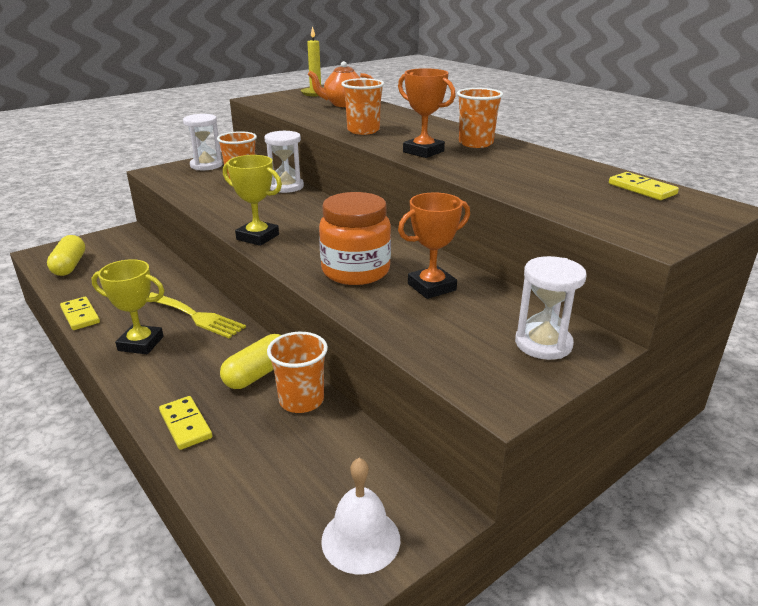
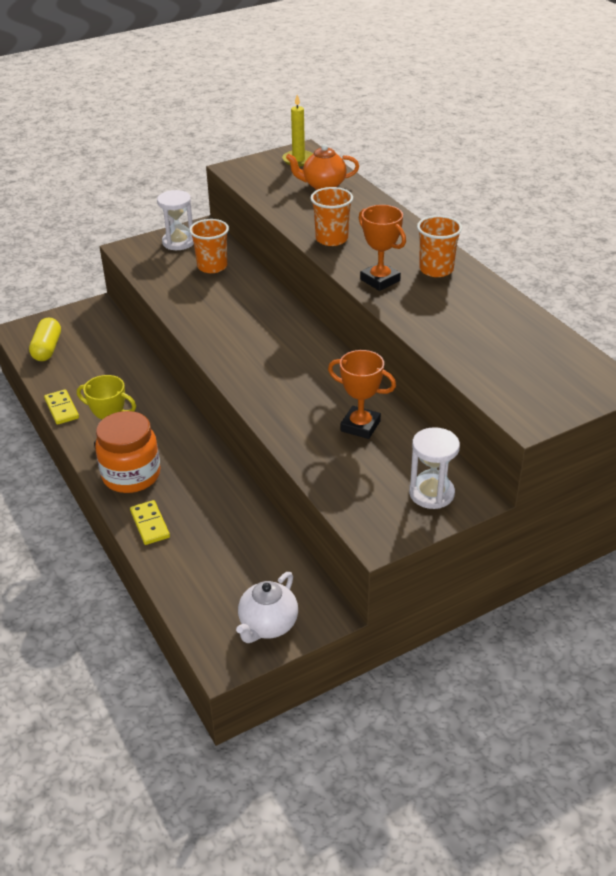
camera: 10 degrees right, 10 degrees up
yellow fork [149,292,246,338] -> none
yellow capsule [220,334,281,389] -> none
yellow trophy [223,155,282,246] -> none
white hourglass [264,130,304,193] -> none
orange cup [267,332,328,413] -> none
orange jar [319,192,391,285] -> orange jar moved to [95,411,161,493]
white bell [321,458,400,574] -> white teapot [236,572,298,643]
orange trophy [398,193,470,299] -> orange trophy turned 45 degrees clockwise [328,350,396,439]
yellow domino [609,172,679,200] -> none

